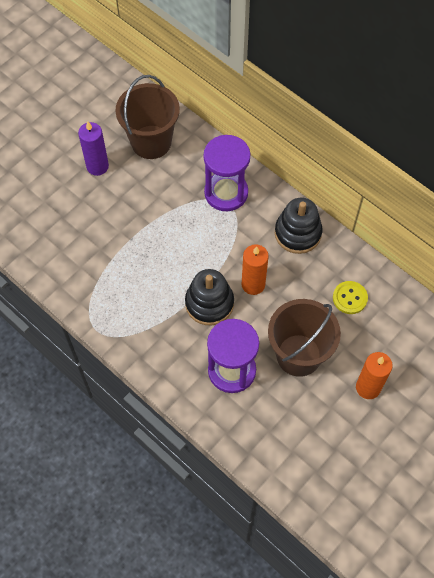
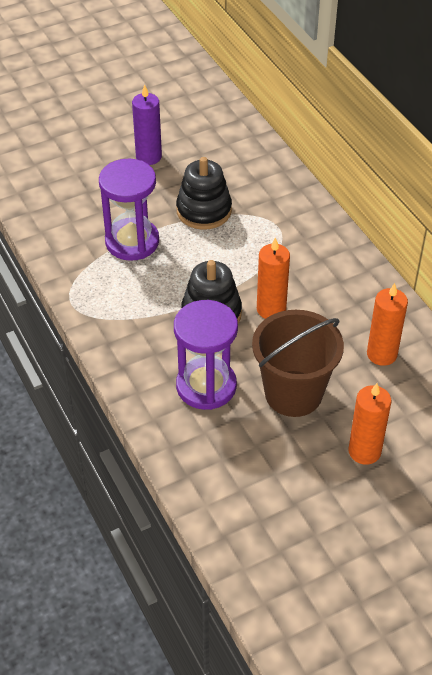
camera: 20 degrees right, 15 degrees down
brown bucket [115,75,180,159] -> none
purple hourglass [204,135,251,211] -> purple hourglass moved to [99,159,159,261]
black stacking toy [275,198,322,254] -> black stacking toy moved to [176,157,232,230]
yellow button [333,281,368,314] -> orange candle [367,283,408,366]

